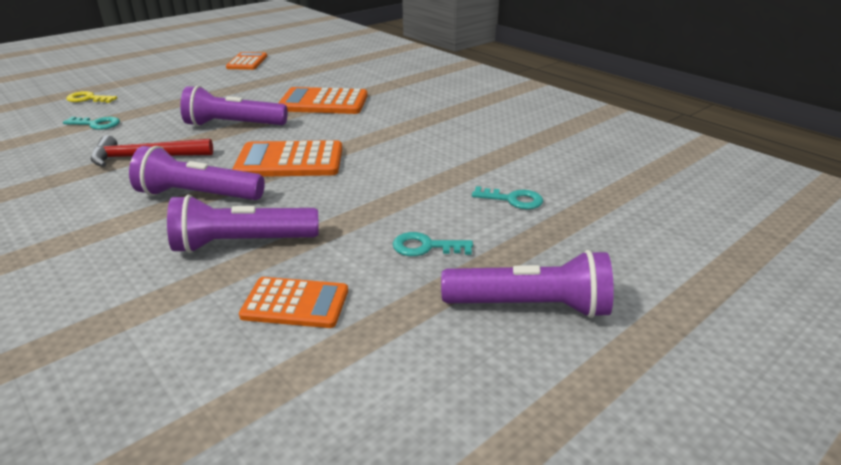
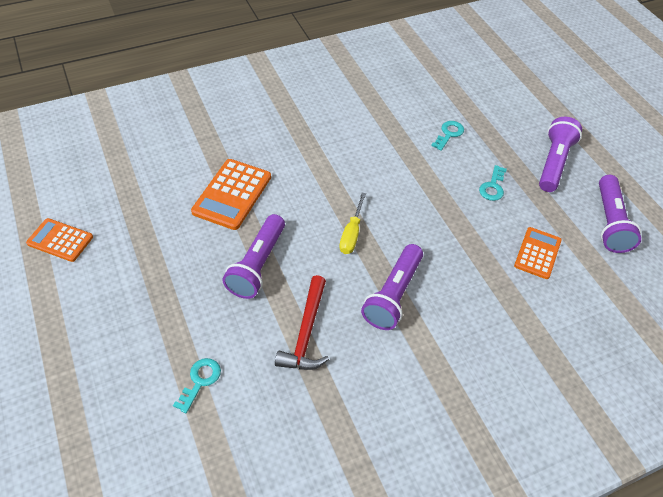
camera: 75 degrees left, 20 degrees up
yellow key [66,91,117,103] -> none
purple flashlight [167,195,318,253] -> purple flashlight moved to [599,175,641,253]
orange calculator [232,140,342,177] -> yellow screwdriver [339,193,366,254]

